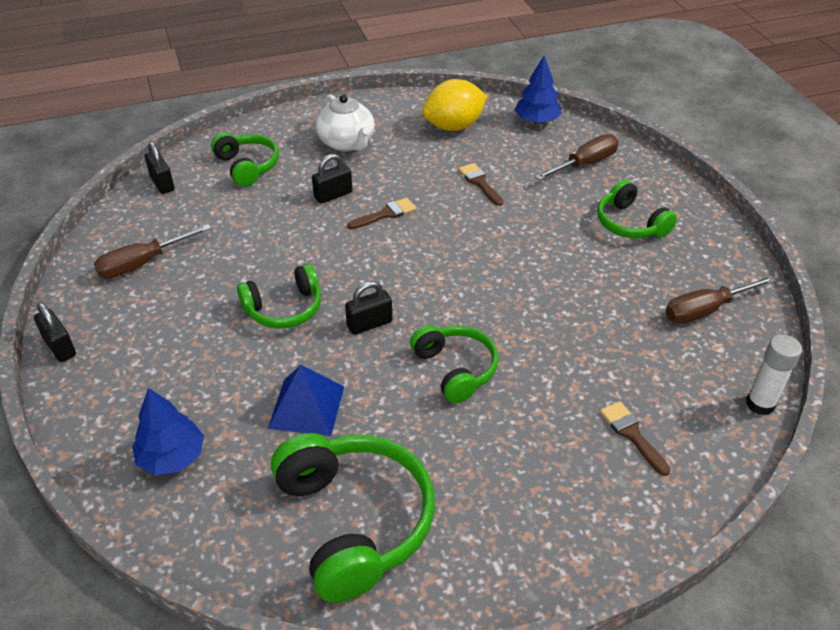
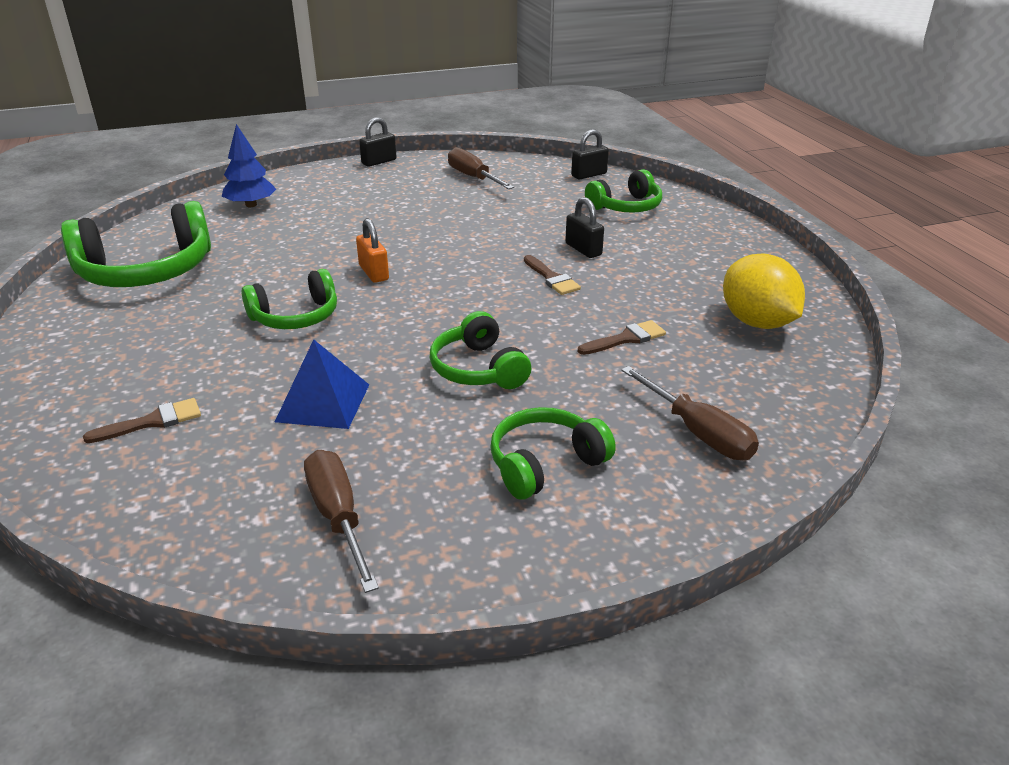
camera: 90 degrees right, 10 degrees down
green headphones [237,264,321,329] -> green headphones moved to [430,311,531,389]
blue pyramid [268,365,344,436] -> blue pyramid moved to [275,339,369,429]
white teapot [316,95,375,152] -> none
black padlock [345,281,392,335] -> orange padlock [356,218,389,283]
blue tree [515,55,562,124] -> none
white glue stick [746,335,802,415] -> none

